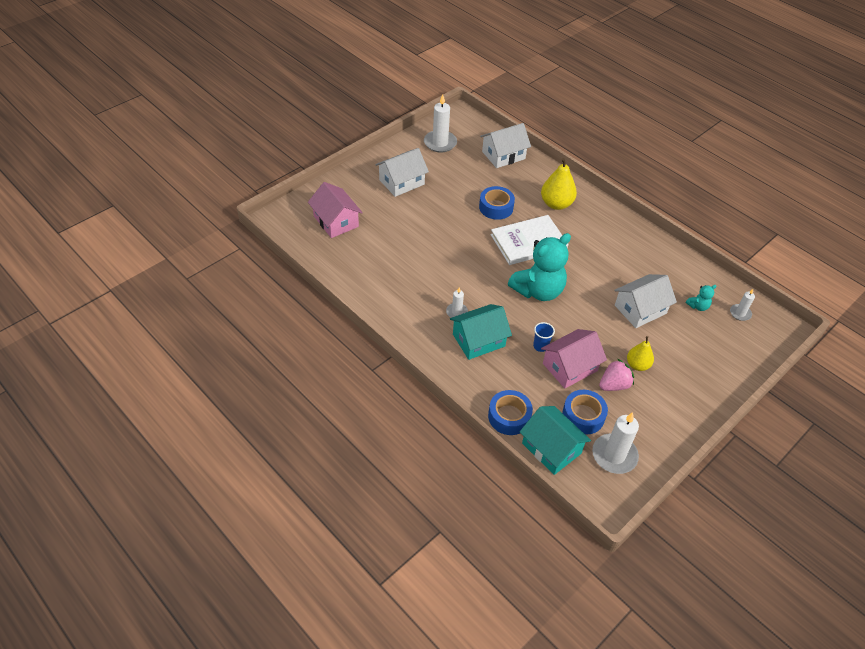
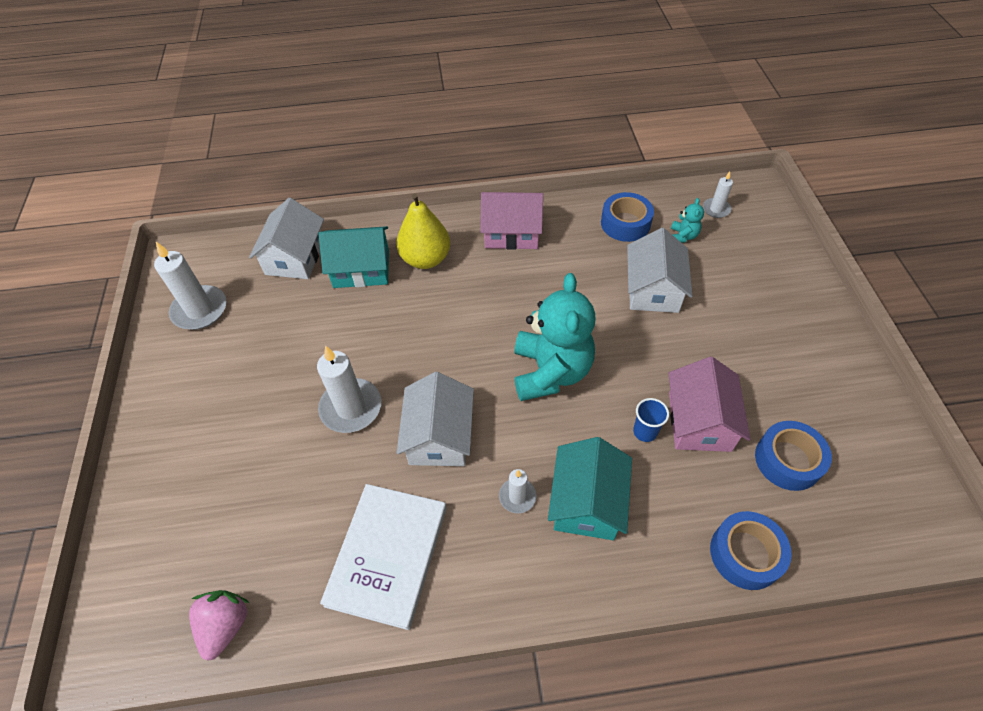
camera: 50 degrees left, 5 degrees up
pink house [308,182,363,238] -> pink house moved to [480,192,543,250]
white house [375,148,429,197] -> white house moved to [397,372,474,466]
blue tape [479,186,515,220] -> blue tape moved to [601,192,654,242]
white book [491,215,568,265] -> white book moved to [320,484,447,630]
turquoise house [520,406,591,475] -> turquoise house moved to [319,226,389,288]
white candle [592,412,639,474] -> white candle moved to [317,345,381,433]
pink strawberry [599,359,634,391] -> pink strawberry moved to [189,590,250,660]
yellow pear [627,336,654,371] -> none

